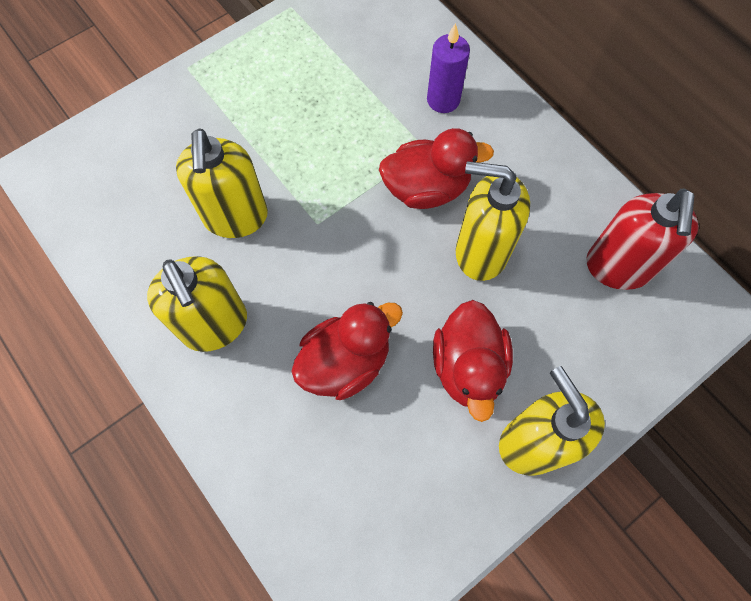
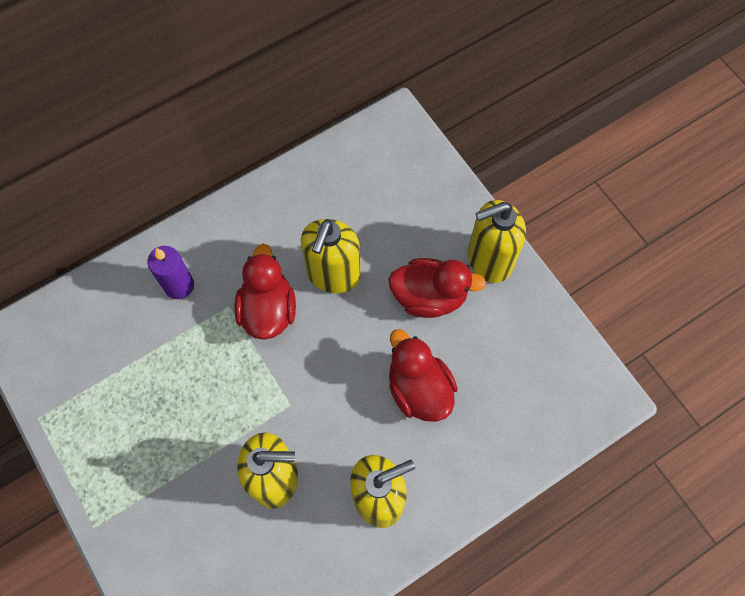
camera: 85 degrees left, 0 degrees up
red soap dispenser [586,188,699,290] -> none

